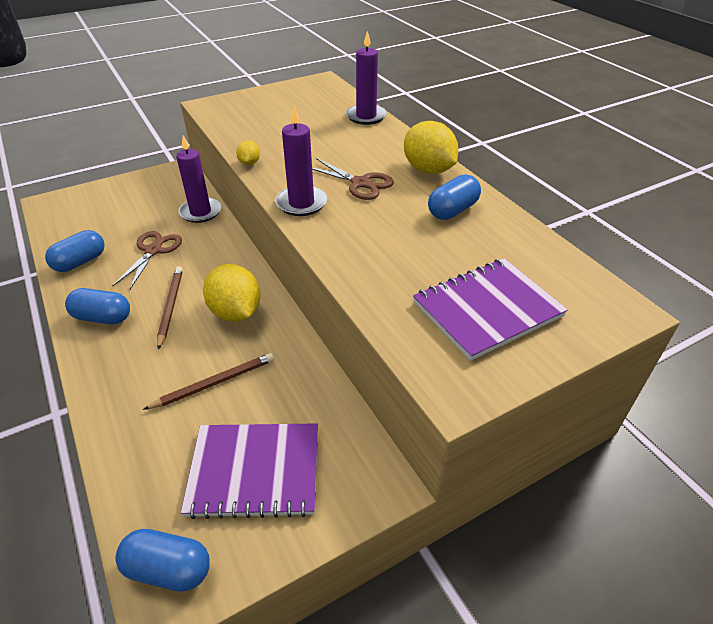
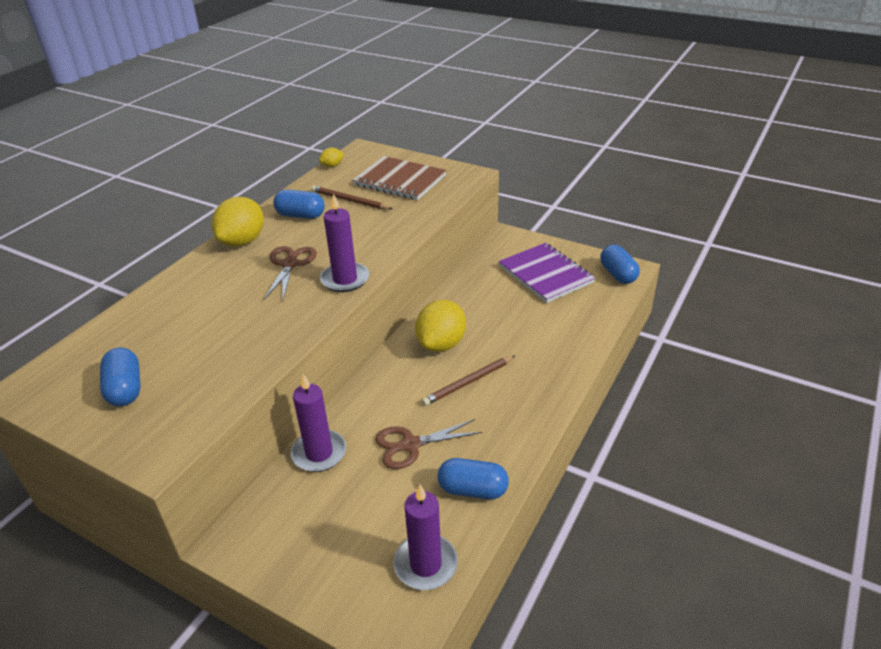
camera: 120 degrees left, 5 degrees down
blue capsule [65,288,130,324] -> blue capsule moved to [100,347,141,406]
brown pencil [143,353,274,410] -> brown pencil moved to [311,185,392,210]
yellow lemon [236,141,260,165] -> yellow lemon moved to [319,148,344,167]
purple candle [346,31,387,125] -> purple candle moved to [393,485,458,590]
purple notebook [413,258,568,361] -> brown notebook [353,156,446,200]

